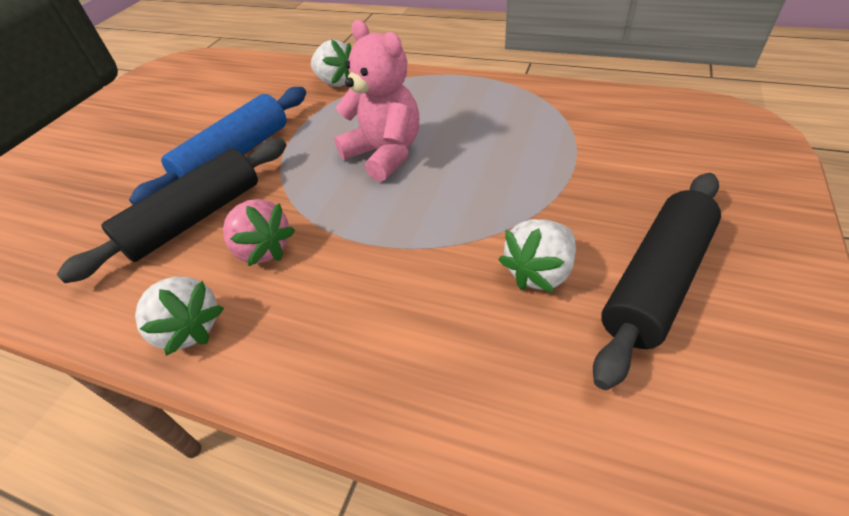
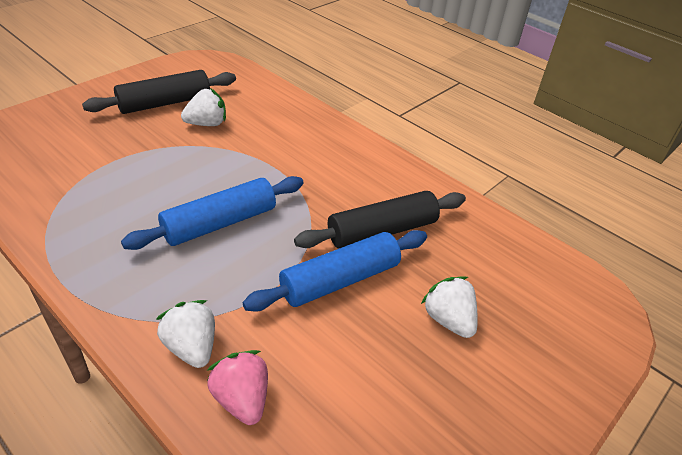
camera: 165 degrees left, 5 degrees down
white strawberry [135,276,224,356] -> white strawberry moved to [421,276,478,338]
pink strawberry [223,199,295,266] -> pink strawberry moved to [207,350,268,425]
pink teddy bear [334,20,419,182] -> blue rolling pin [121,176,304,250]

